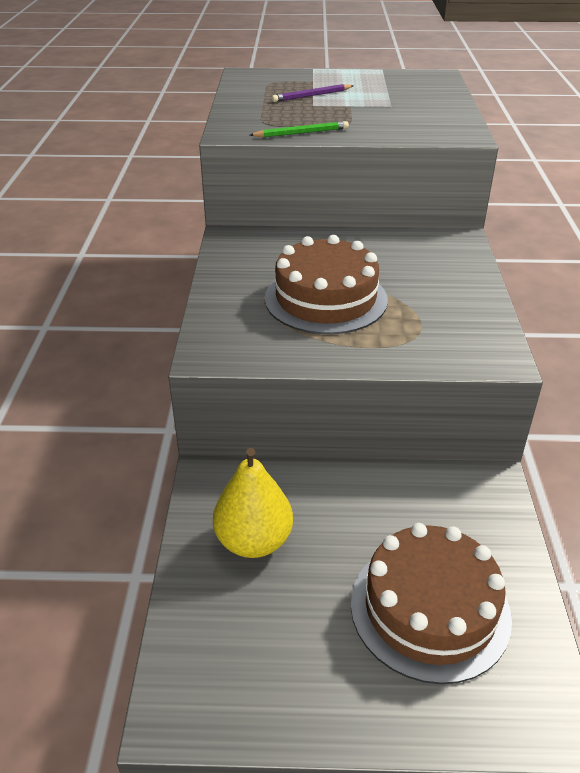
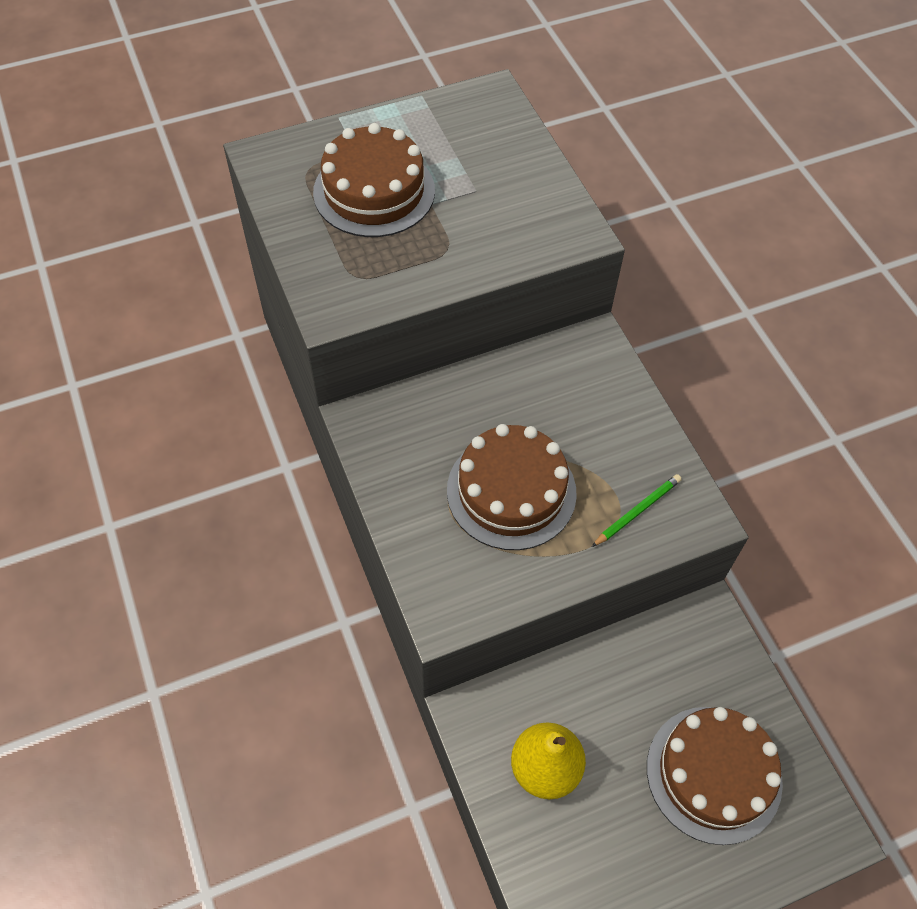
camera: 25 degrees left, 20 degrees up
green pencil [250,121,349,137] -> green pencil moved to [592,474,682,547]
purple pencil [272,84,354,102] -> brown cake [313,123,435,237]

